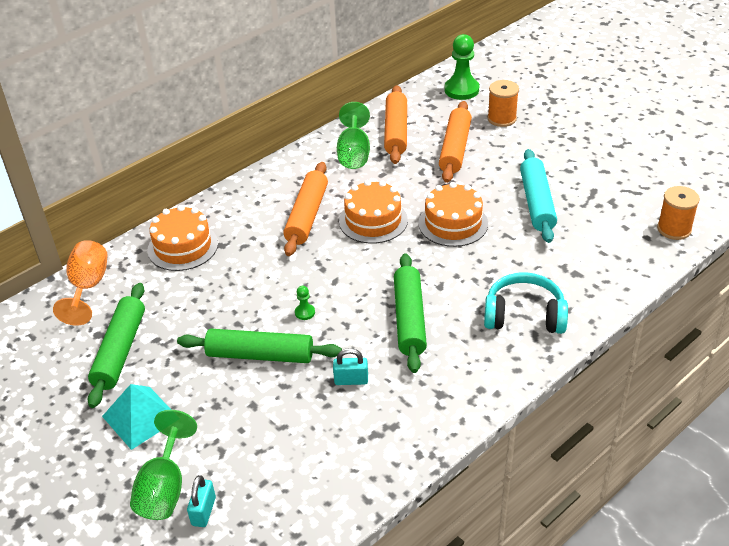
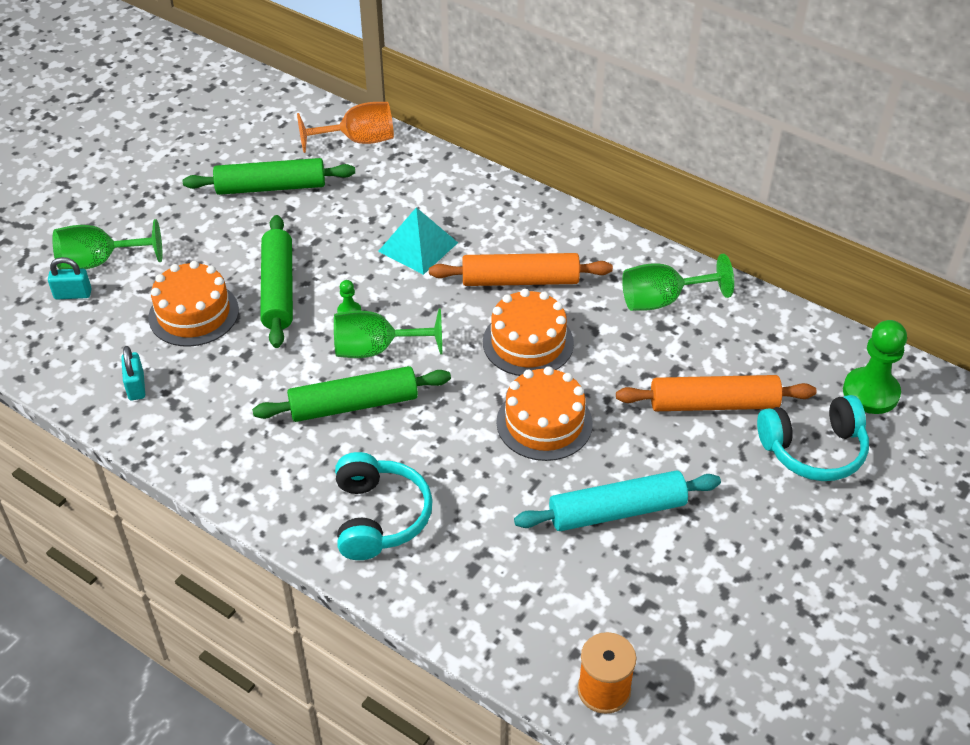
camera: 75 degrees right, 5 degrees up
turquoise pyramid [102,384,171,450] -> turquoise pyramid moved to [378,207,458,275]
orange cake [148,205,218,271] -> orange cake moved to [148,261,239,347]
turquoise padlock [333,348,368,385] -> turquoise padlock moved to [121,346,145,400]
orange rolling pin [384,85,407,164] -> none
orange spool [487,80,519,127] -> turquoise headphones [757,395,869,481]
none -> green goblet [334,308,442,358]

